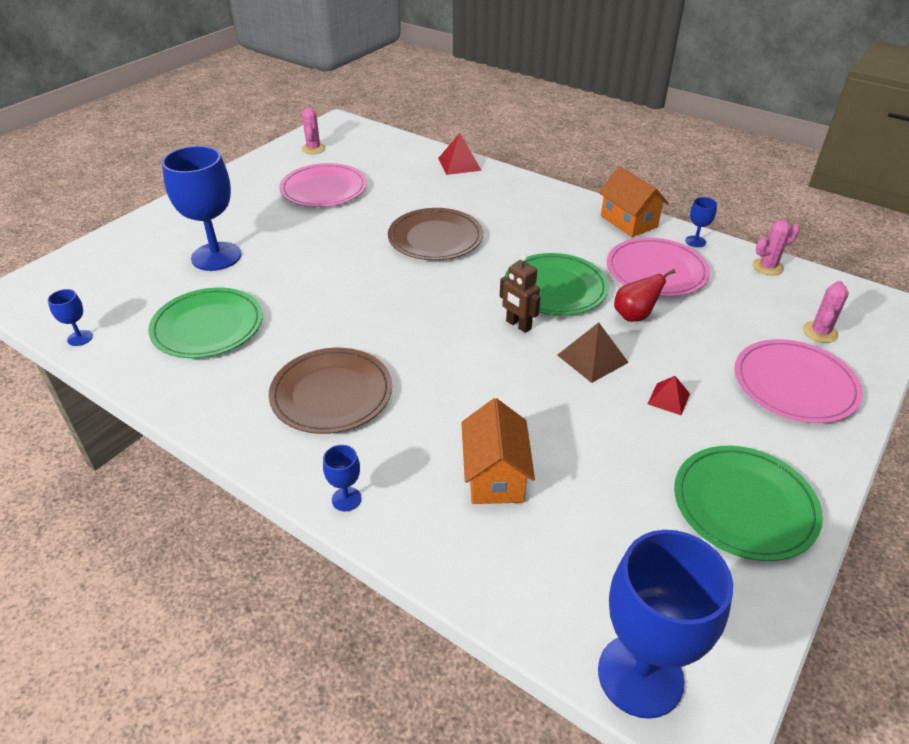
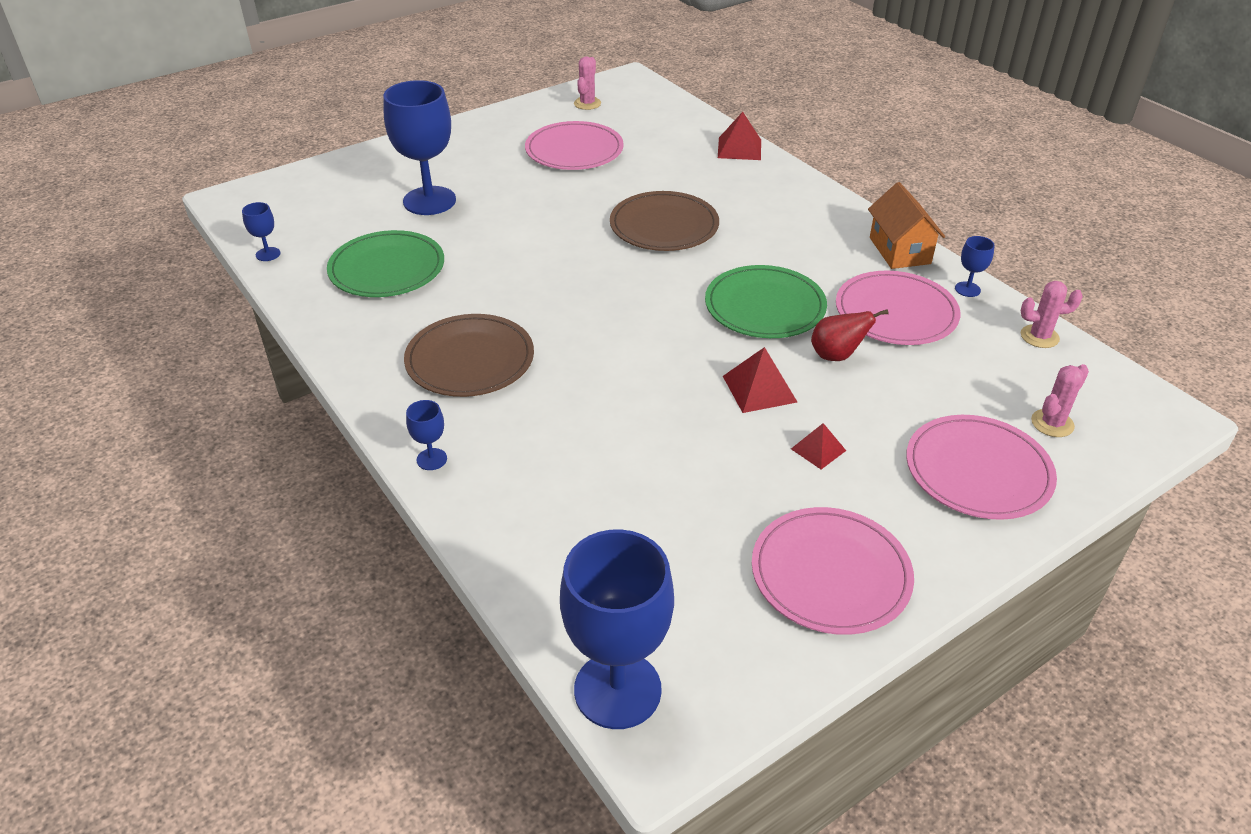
camera: 20 degrees right, 0 degrees up
orange house [461,398,535,504] -> none
brown robot [500,255,541,333] -> none
brown pyramid [557,322,629,383] -> red pyramid [723,347,797,413]
green plate [674,446,823,561] -> pink plate [752,507,914,635]

